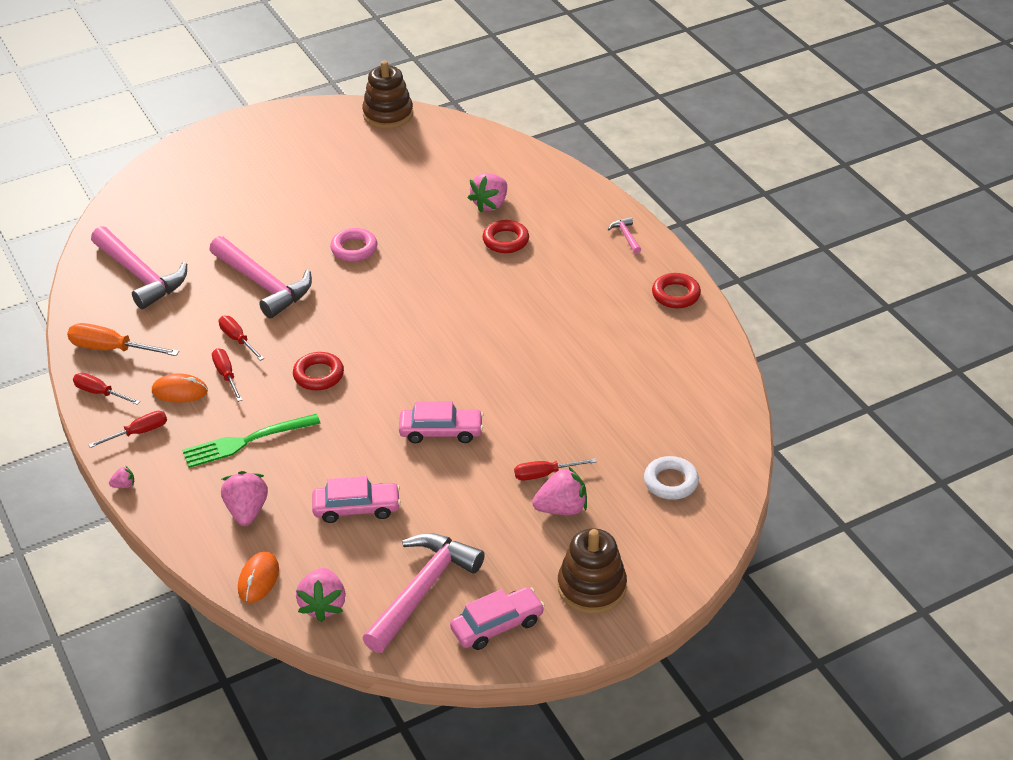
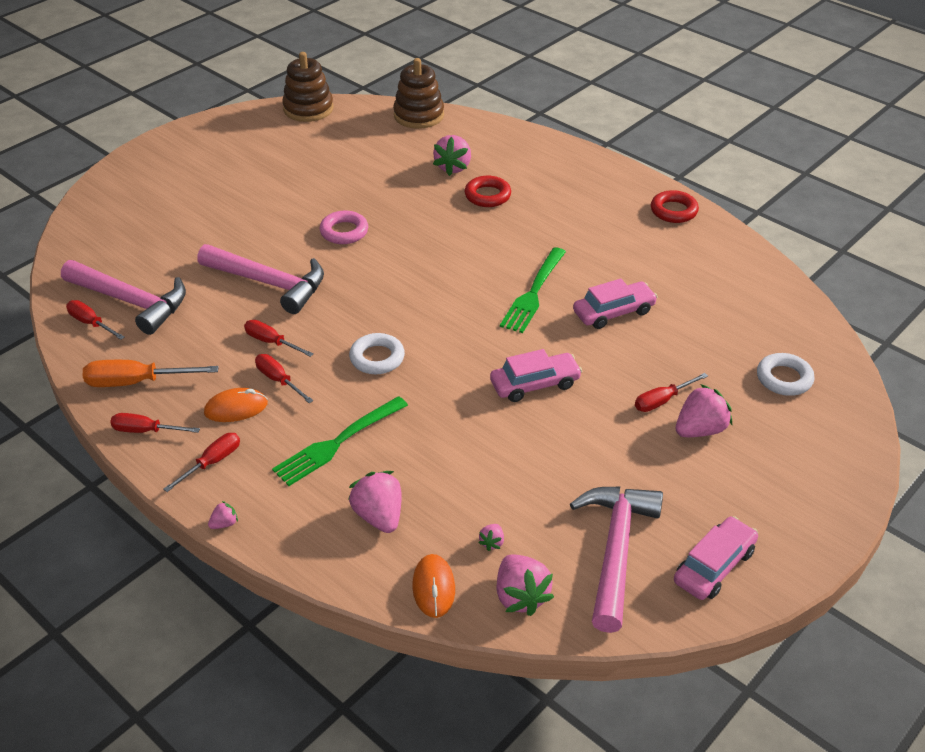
camera: 20 degrees left, 0 degrees up
red ring [293,352,344,390] -> white ring [349,333,405,374]
pink car [312,476,401,523] -> pink car moved to [573,278,658,329]
brown stacking toy [558,528,627,614] -> brown stacking toy moved to [393,58,444,129]
pink hammer [608,217,641,254] -> none
none -> red screwdriver [66,300,124,340]
none -> pink strawberry [478,524,504,551]
none -> green fork [500,247,566,333]

